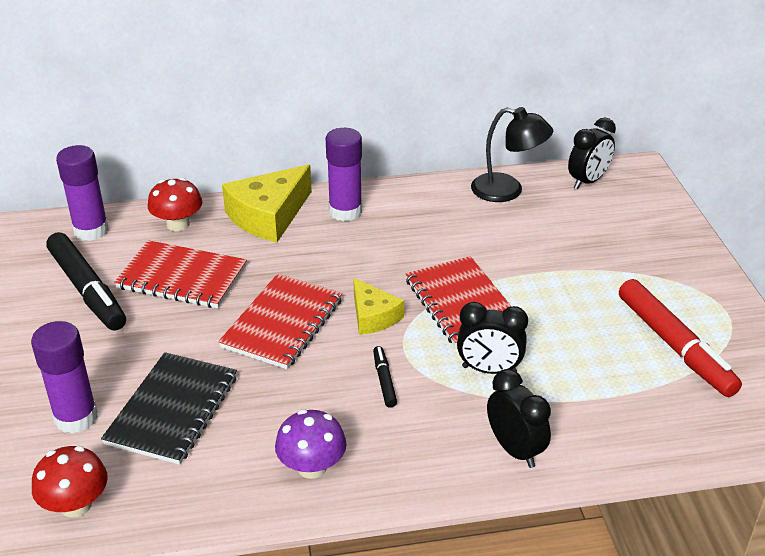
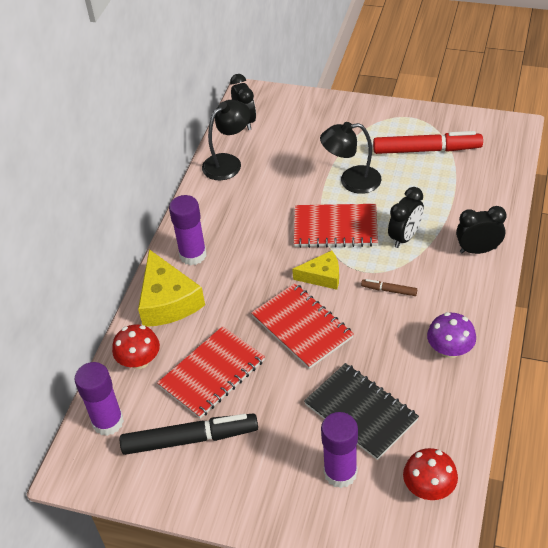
camera: 60 degrees left, 10 degrees up
black marker [373,346,397,408] -> brown marker [361,279,417,296]
none -> black lamp [320,122,381,194]

